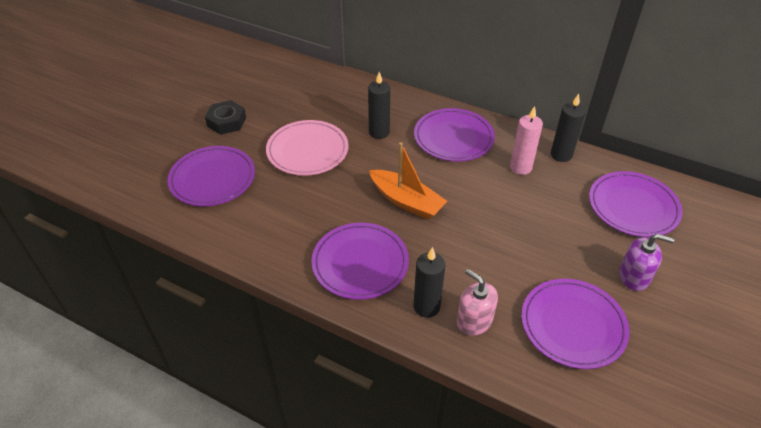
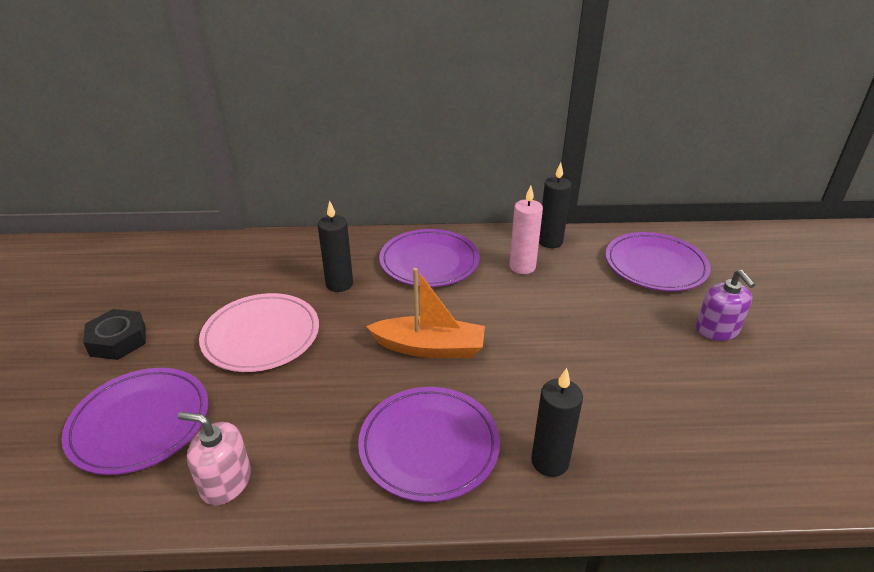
camera: 30 degrees left, 10 degrees down
pink soap dispenser [457,269,498,336] -> pink soap dispenser moved to [178,412,251,505]
purple plate [521,279,630,369] -> none
purple soap dispenser [619,234,674,291] -> purple soap dispenser turned 90 degrees clockwise [696,270,755,341]

